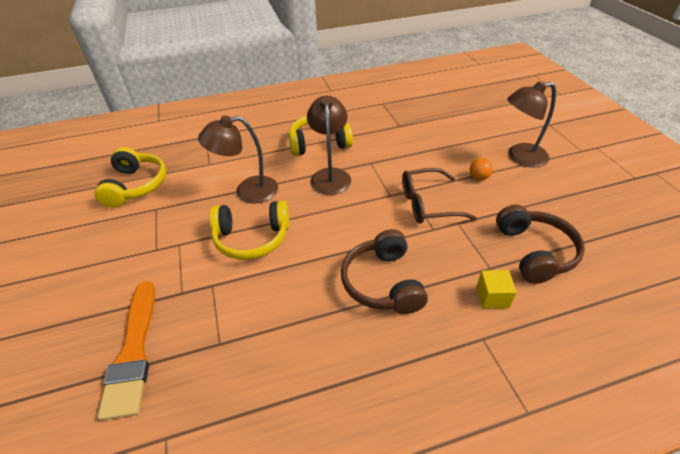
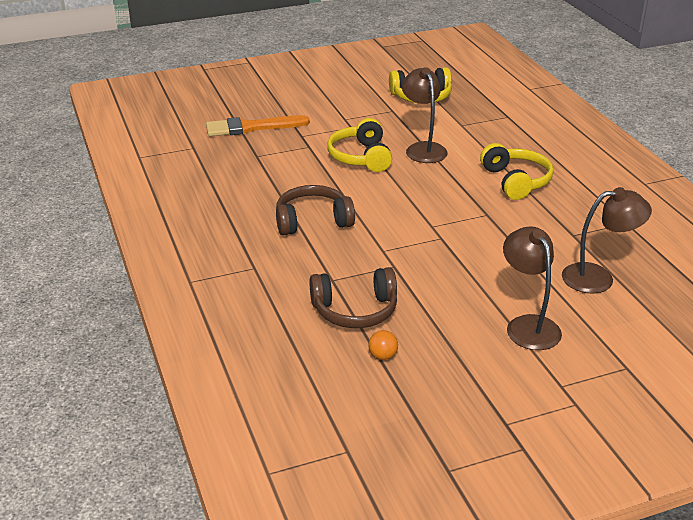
camera: 85 degrees right, 10 degrees down
brown lamp [307,96,351,195] -> brown lamp moved to [562,187,652,293]
brown glasses [402,168,478,224] -> none
orange ball [470,158,493,180] -> orange ball moved to [368,330,398,360]
yellow cube [476,270,517,309] -> none

